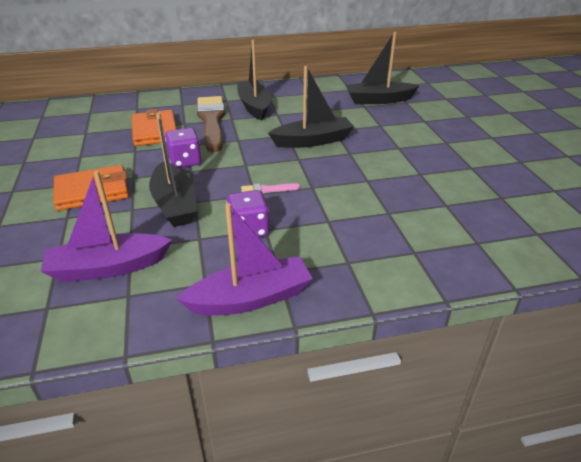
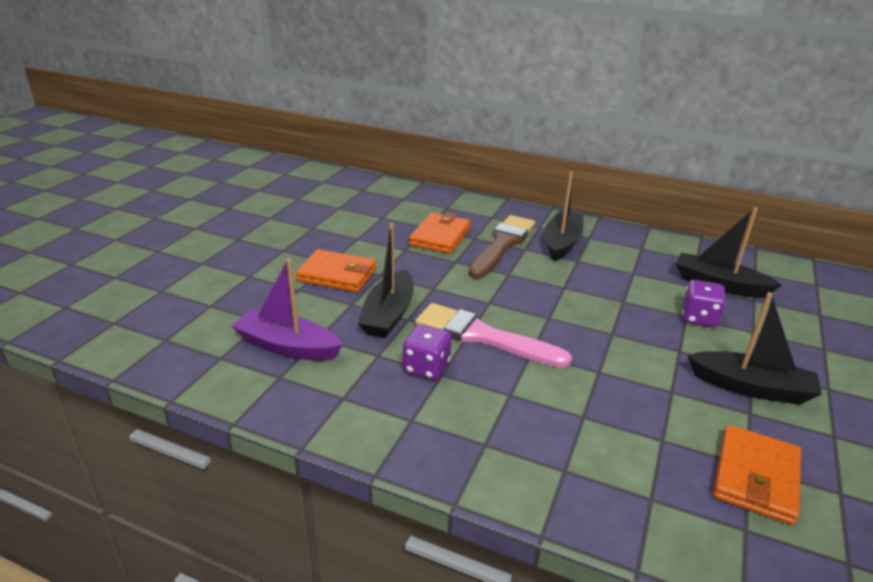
camera: 35 degrees right, 5 degrees down
purple dice [165,128,201,168] -> purple dice moved to [682,280,726,328]
purple boat [177,203,313,316] -> none
pink brush [241,183,300,194] -> pink brush [415,303,572,368], size x2.40
black boat [268,66,354,148] -> black boat moved to [687,292,822,405]
none -> orange wallet [713,425,801,525]

